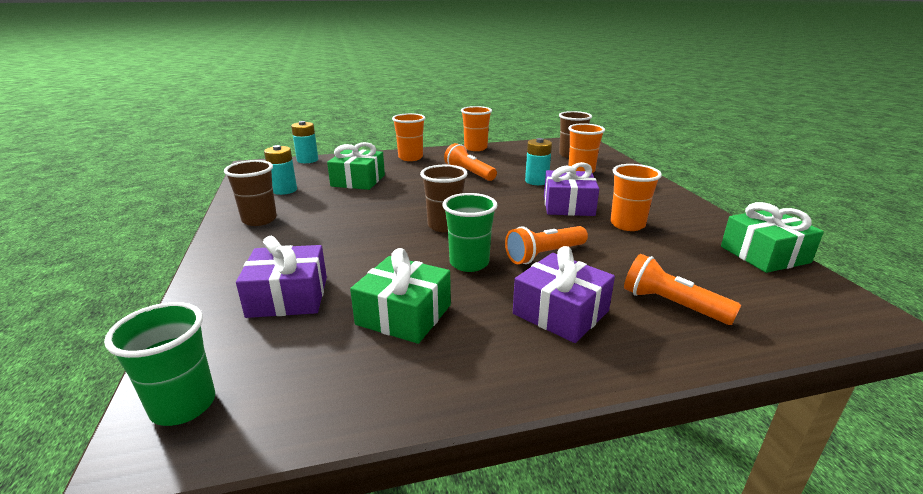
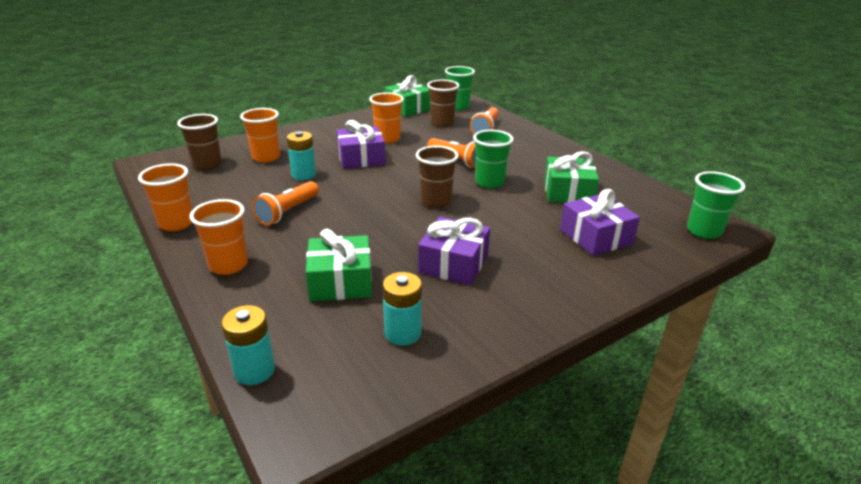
camera: 110 degrees left, 5 degrees up
brown cup [224,160,277,226] -> brown cup moved to [427,80,459,127]
purple gift [513,246,615,343] -> purple gift moved to [418,217,490,285]
none -> green cup [445,66,475,111]

